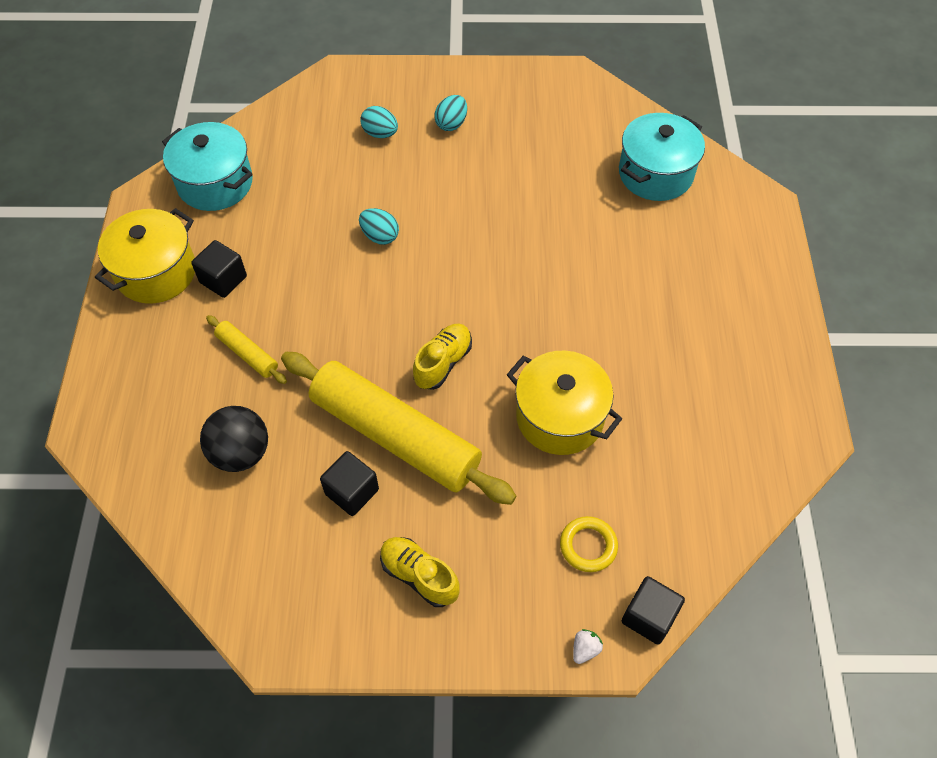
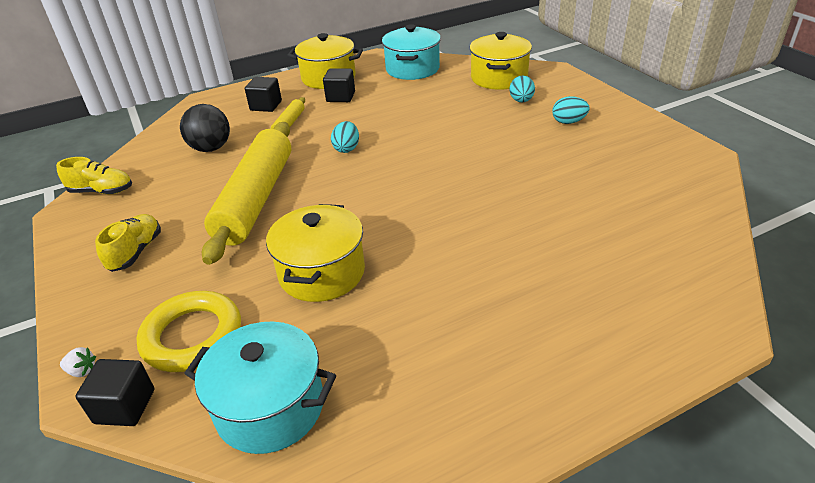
camera: 65 degrees right, 20 degrees down
black cube [320,451,379,516] -> black cube moved to [245,77,282,112]
turquoise egg [359,208,399,245] -> turquoise egg moved to [331,121,359,153]
yellow shoe [413,324,472,390] -> yellow shoe moved to [56,157,132,194]
yellow ring [560,516,618,572] -> yellow ring [136,291,241,372], size x1.72
turquoise pot [619,113,705,201] -> turquoise pot moved to [184,321,336,454]
none -> yellow pot [470,32,532,90]

